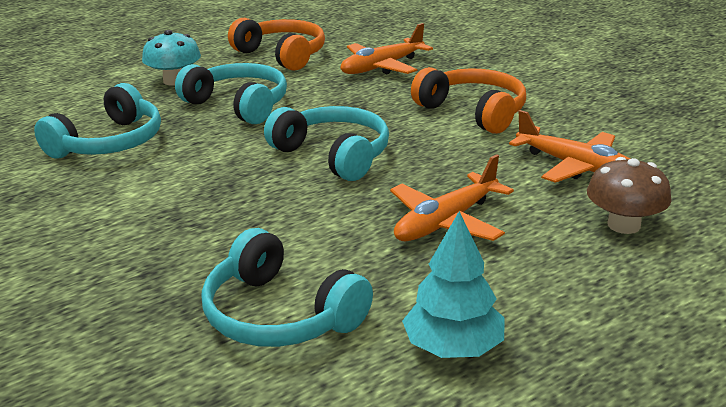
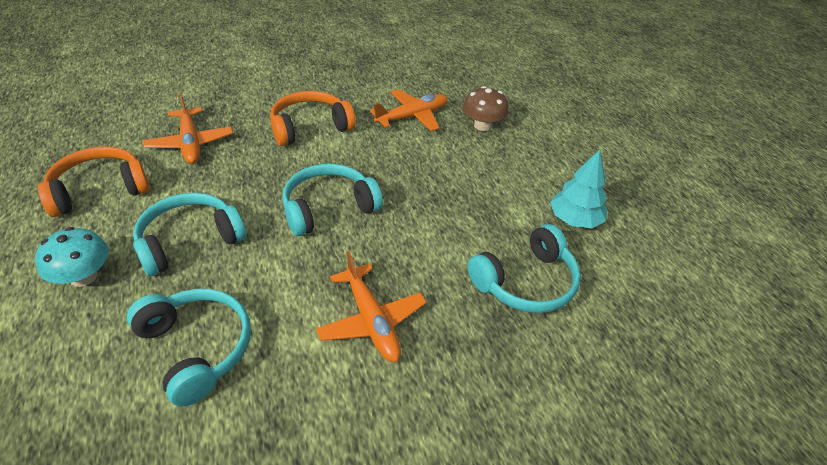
camera: 75 degrees left, 15 degrees up
orange plane [390,154,514,241] -> orange plane moved to [316,252,427,362]

